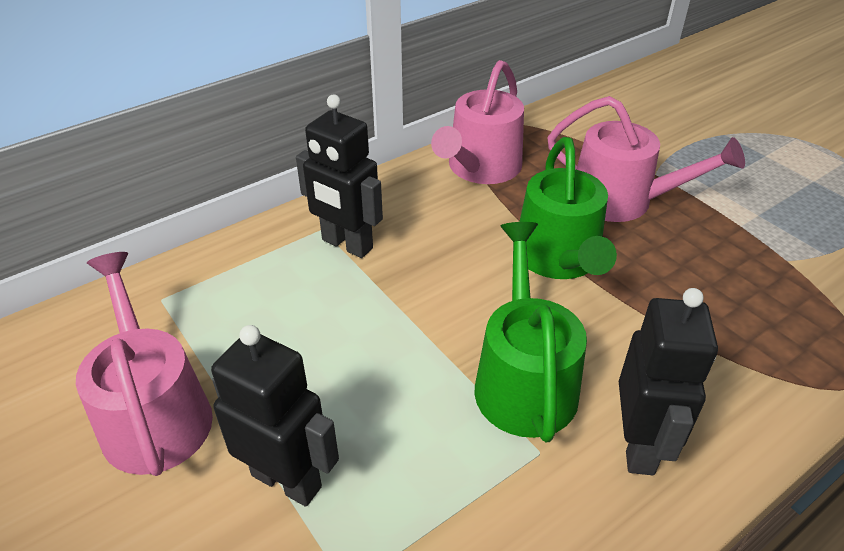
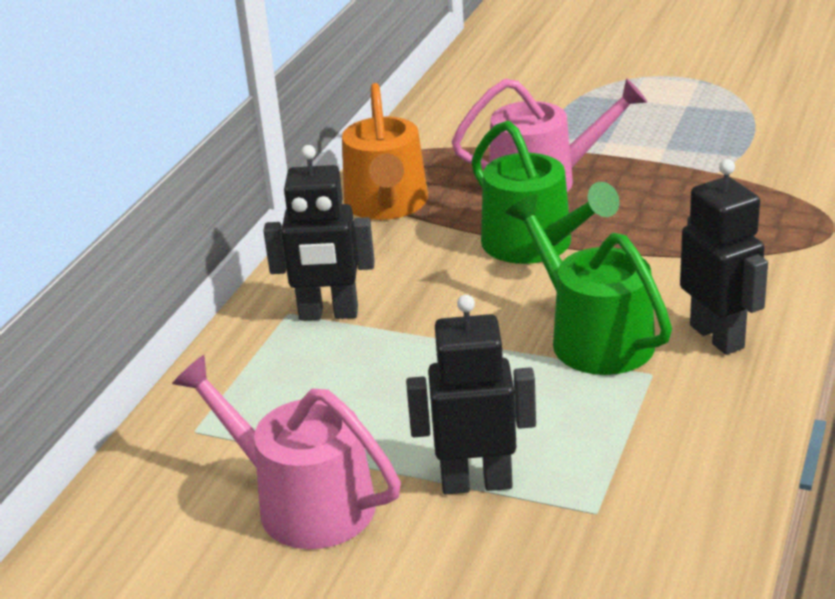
camera: 30 degrees left, 10 degrees down
pink watering can [431,60,524,184] -> orange watering can [342,83,428,220]

